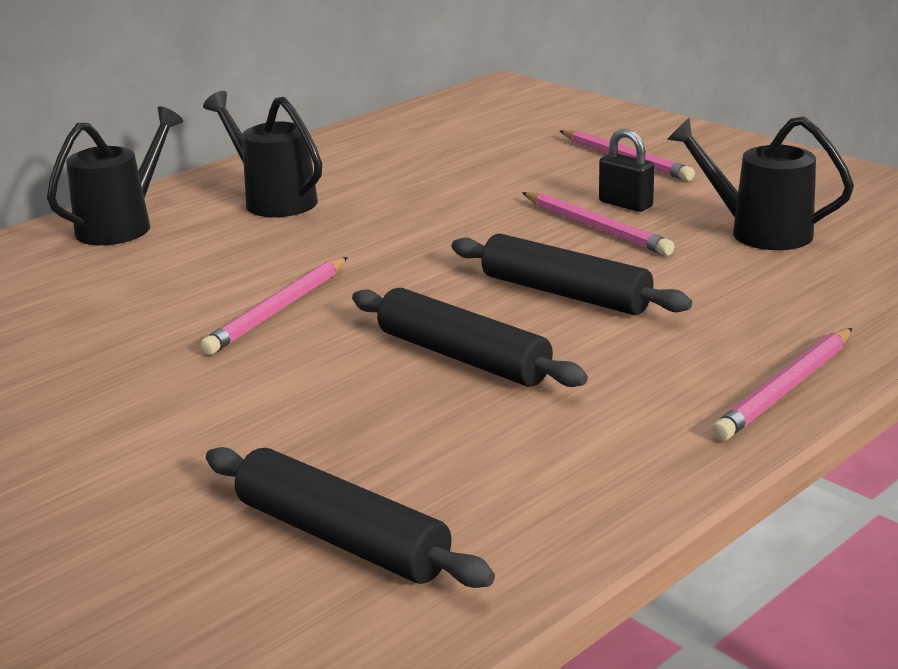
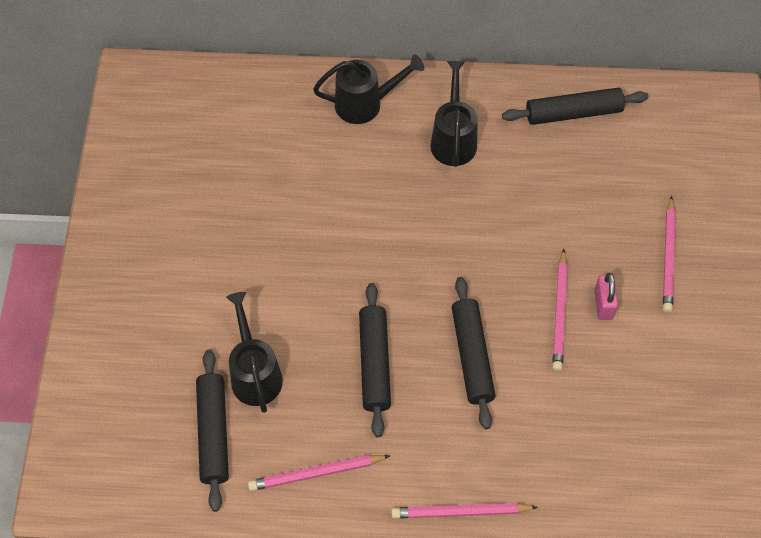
camera: 45 degrees right, 35 degrees up
pink pencil [200,257,348,355] -> pink pencil moved to [248,455,390,491]
black padlock [599,129,654,212] -> pink padlock [594,273,618,320]
black watering can [667,117,854,250] -> black watering can moved to [226,292,283,413]
none -> black rolling pin [502,88,648,125]

